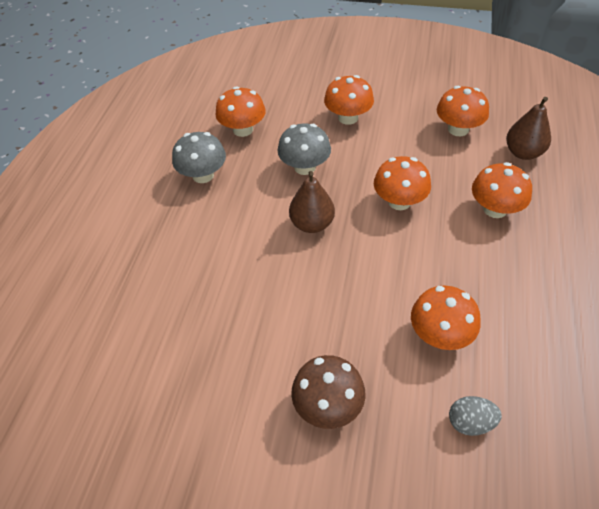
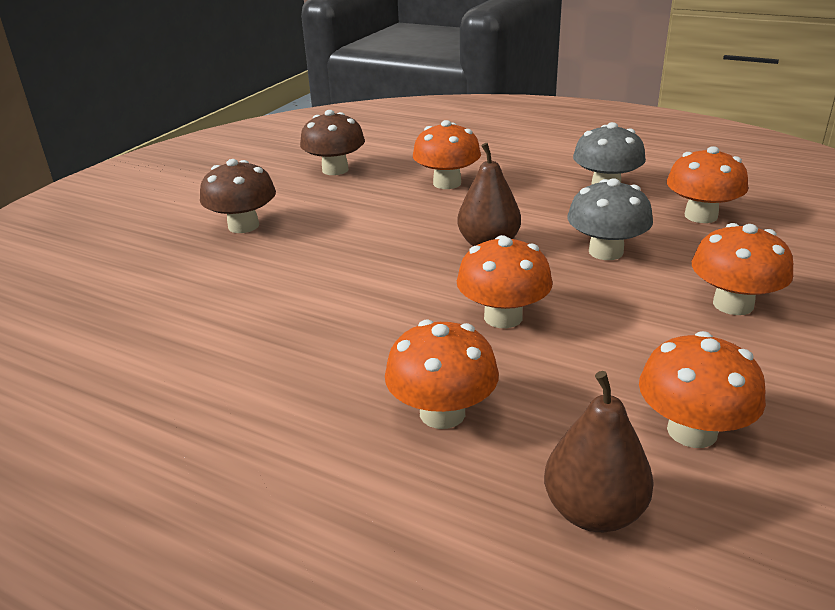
camera: 105 degrees right, 20 degrees down
orange mushroom [411,286,481,350] -> orange mushroom moved to [413,120,481,189]
grey egg [449,396,502,436] -> none
none -> brown mushroom [300,110,365,175]

